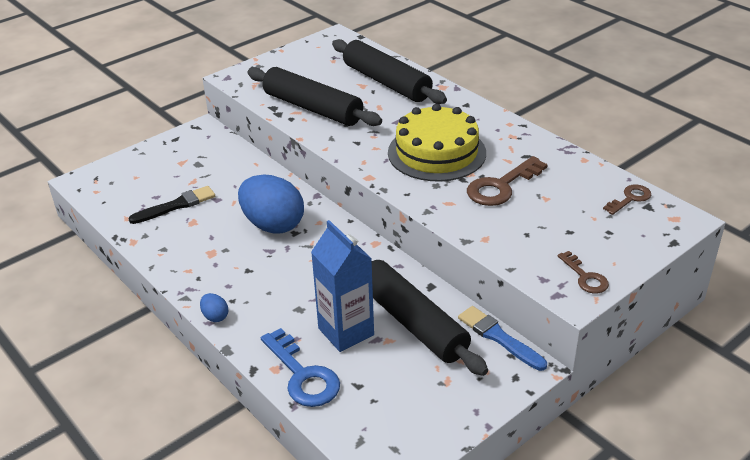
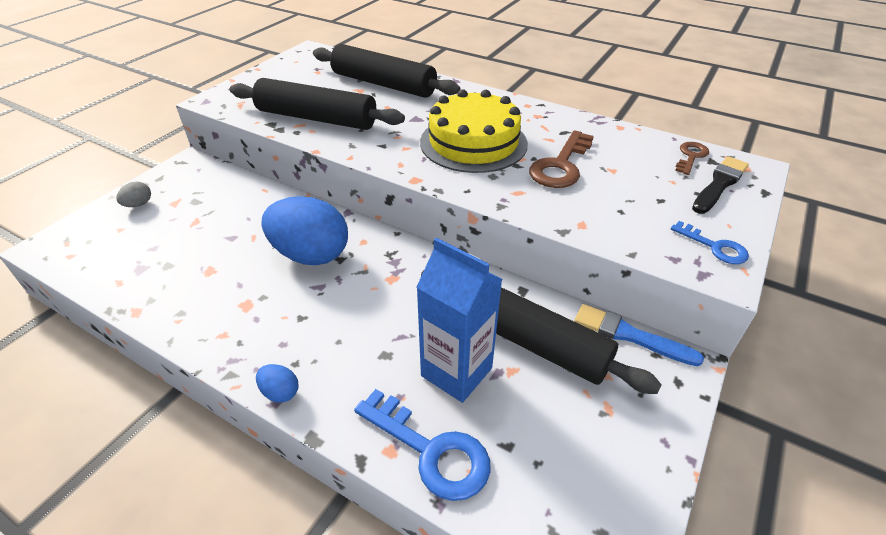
camera: 20 degrees left, 5 degrees up
black brush [128,186,215,224] -> black brush moved to [692,156,749,214]
brown key [558,251,609,294] -> blue key [671,221,749,264]
none -> grey egg [116,181,151,207]

